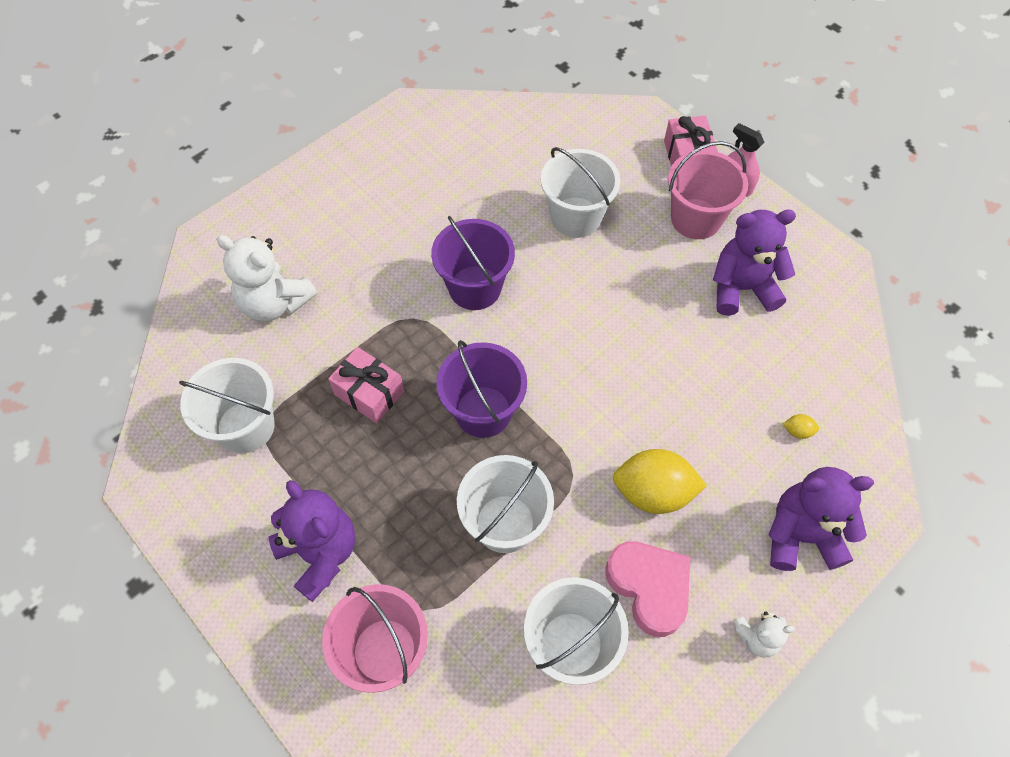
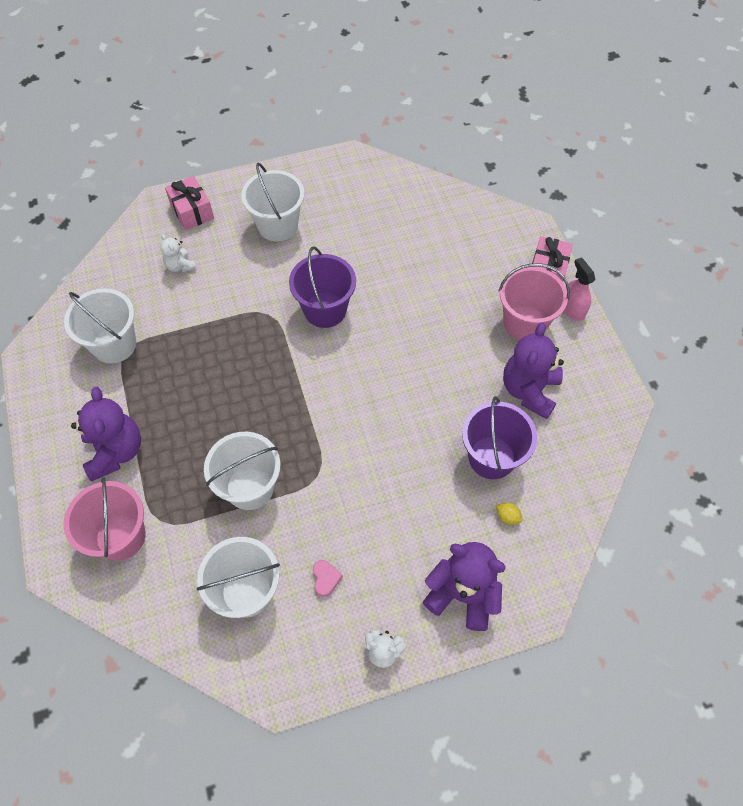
camera: 25 degrees right, 0 degrees up
white teddy bear [216,235,317,322] -> white teddy bear [160,234,196,272], size x0.52
pink gift [328,347,404,423] -> pink gift moved to [165,176,214,230]
purple bucket [436,340,527,438] -> purple bucket moved to [462,396,537,479]
white bucket [541,147,620,238] -> white bucket moved to [241,163,304,242]
pink heart [605,541,690,637] -> pink heart [313,560,343,597], size x0.45
yellow lemon [613,449,707,514] -> none
purple teddy bear [713,210,796,316] -> purple teddy bear turned 90 degrees counterclockwise [503,322,564,419]

